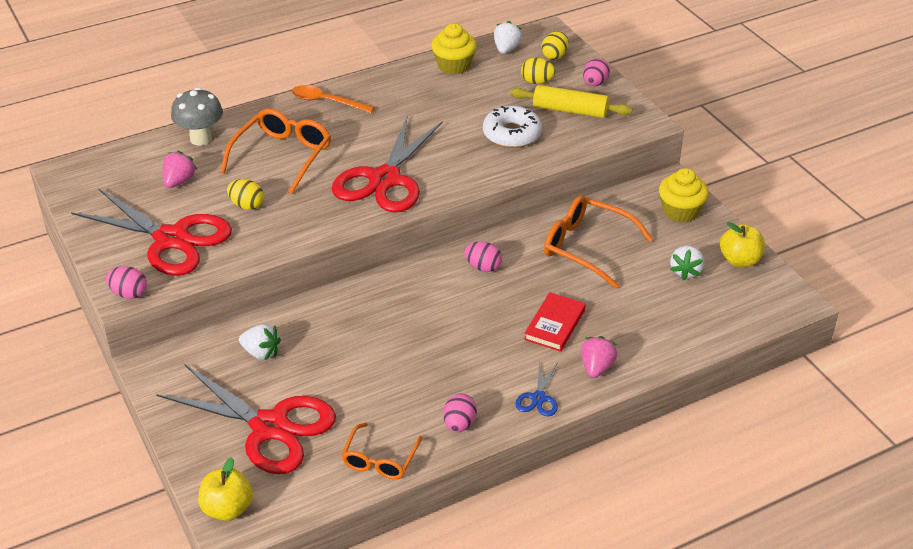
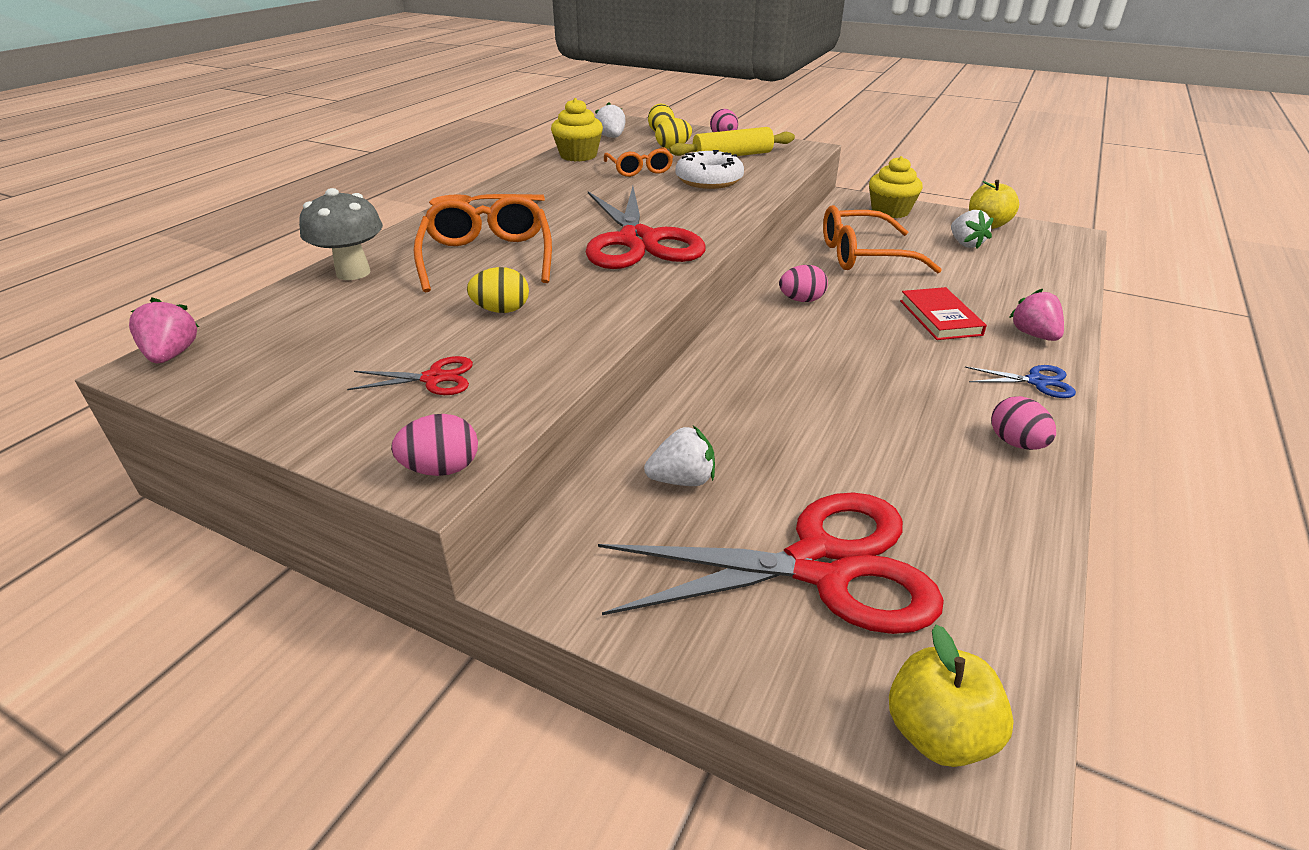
camera: 35 degrees left, 5 degrees down
red scissors [71,189,232,276] -> red scissors [347,356,473,395], size x0.42
pink strawberry [163,151,197,188] -> pink strawberry moved to [129,297,199,363]
orange glasses [341,422,422,479] -> orange glasses moved to [604,147,673,177]
blue scissors [515,361,558,417] -> blue scissors turned 60 degrees counterclockwise [965,365,1076,398]

